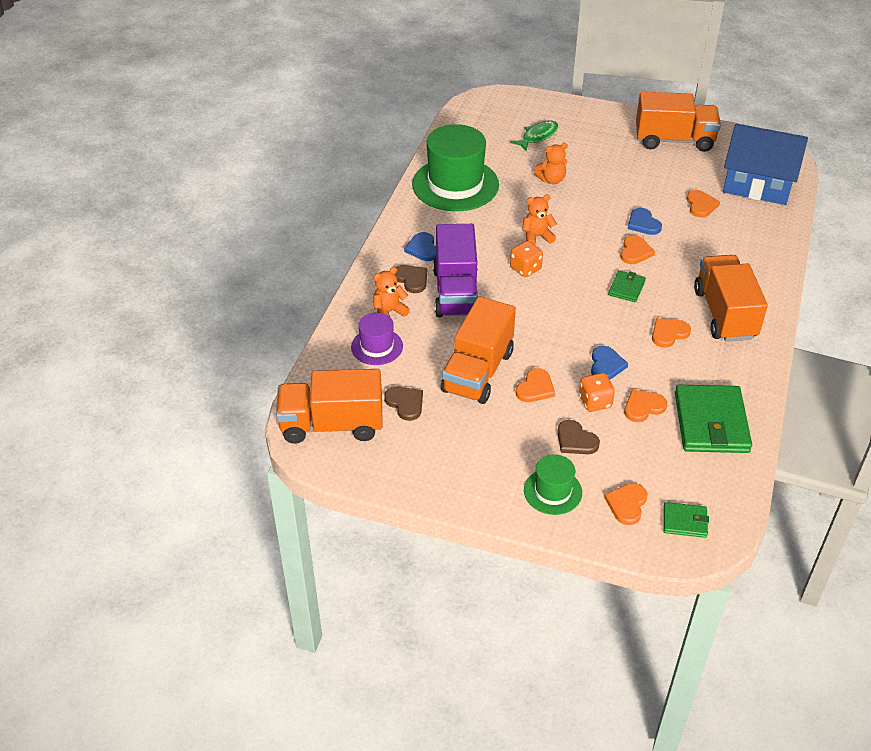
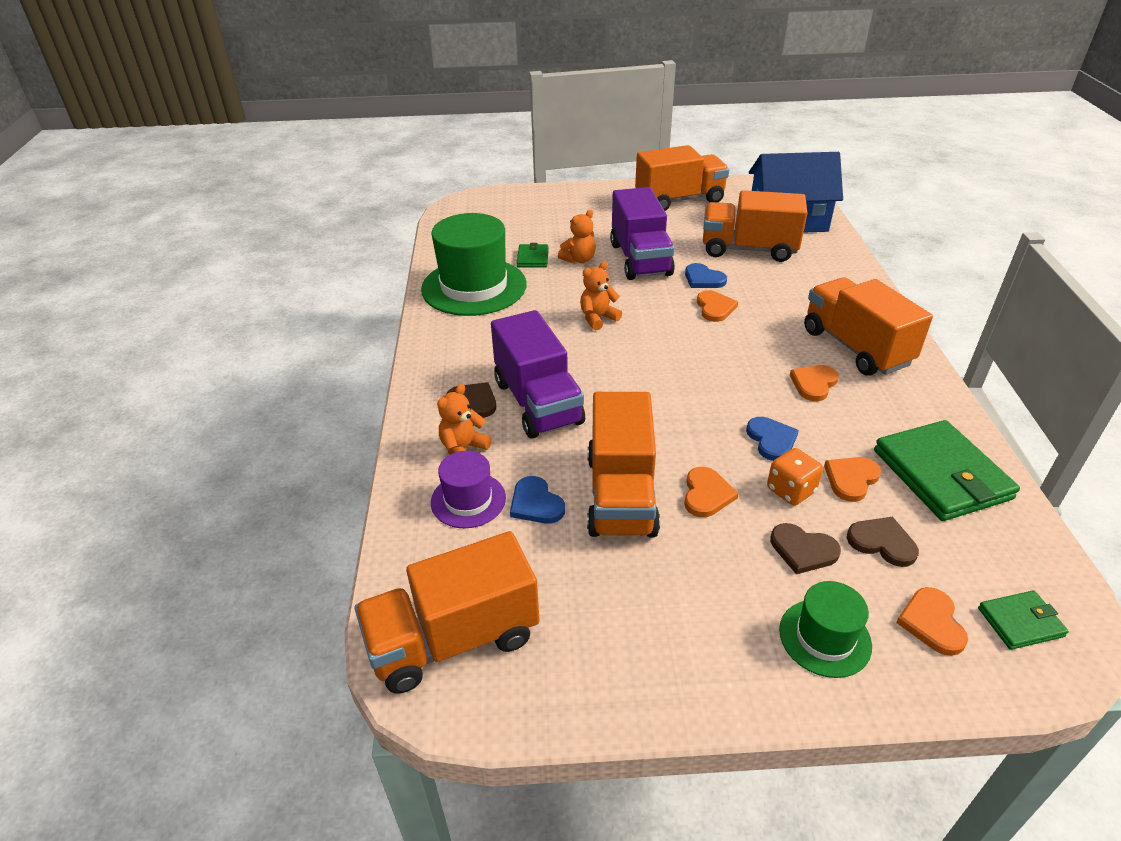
camera: 20 degrees left, 5 degrees down
brown heart [384,387,423,421] -> brown heart moved to [847,517,919,567]
blue heart [404,232,436,261] -> blue heart moved to [510,476,565,524]
green fish [510,121,558,151] -> none
orange dice [510,241,543,277] -> none
green wallet [608,270,646,302] -> green wallet moved to [517,243,549,267]
orange heart [687,190,720,217] -> orange truck [703,190,807,262]
none -> purple truck [610,187,675,280]

